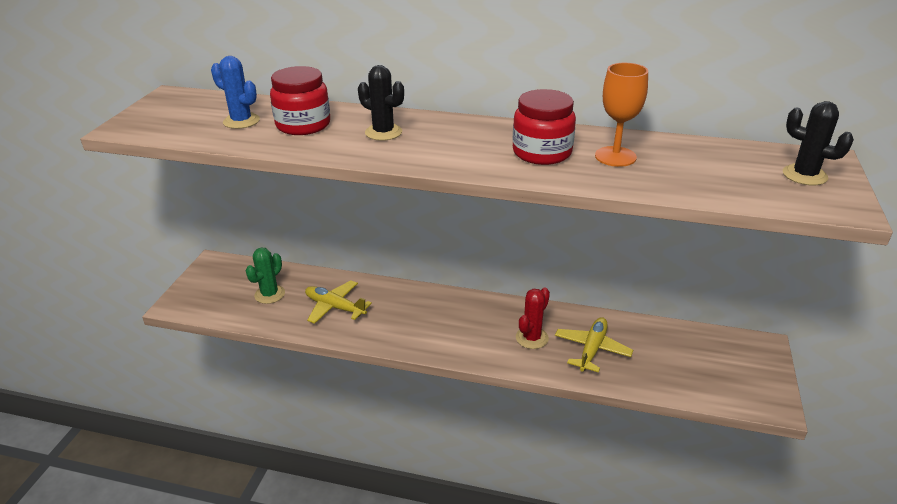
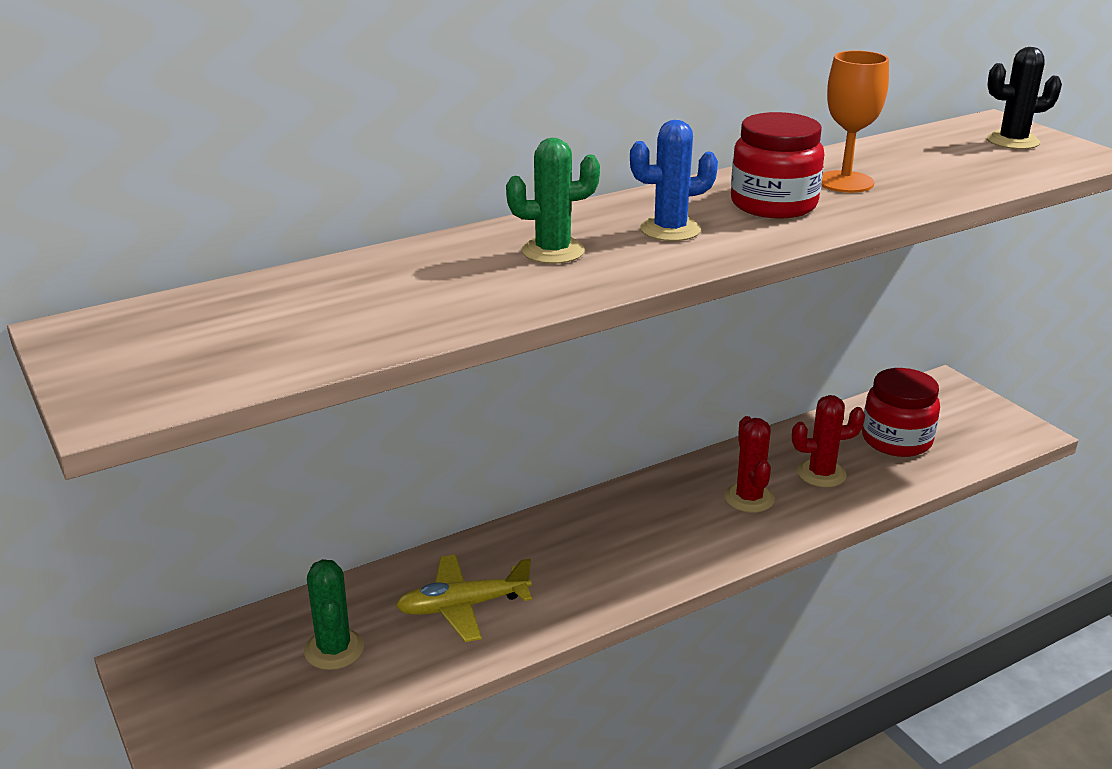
camera: 45 degrees left, 5 degrees down
blue cactus [211,56,260,129] -> blue cactus moved to [630,120,718,241]
red jar [270,66,330,135] -> red jar moved to [862,368,940,457]
black cactus [358,65,404,141] -> green cactus [506,138,600,264]
yellow plane [555,317,633,372] -> red cactus [792,395,865,487]

